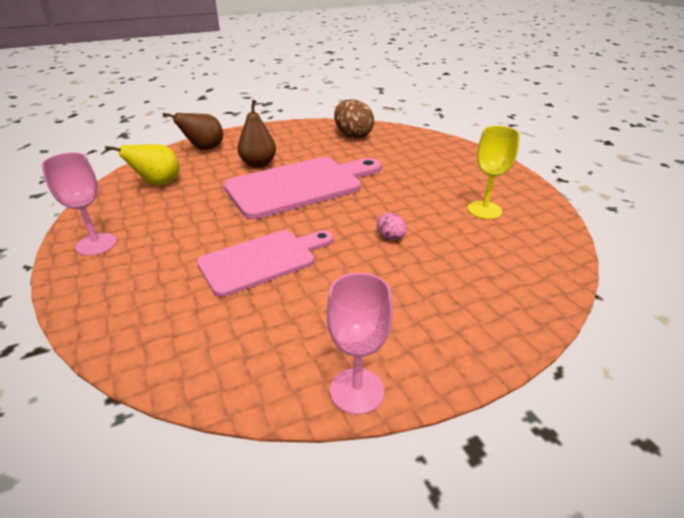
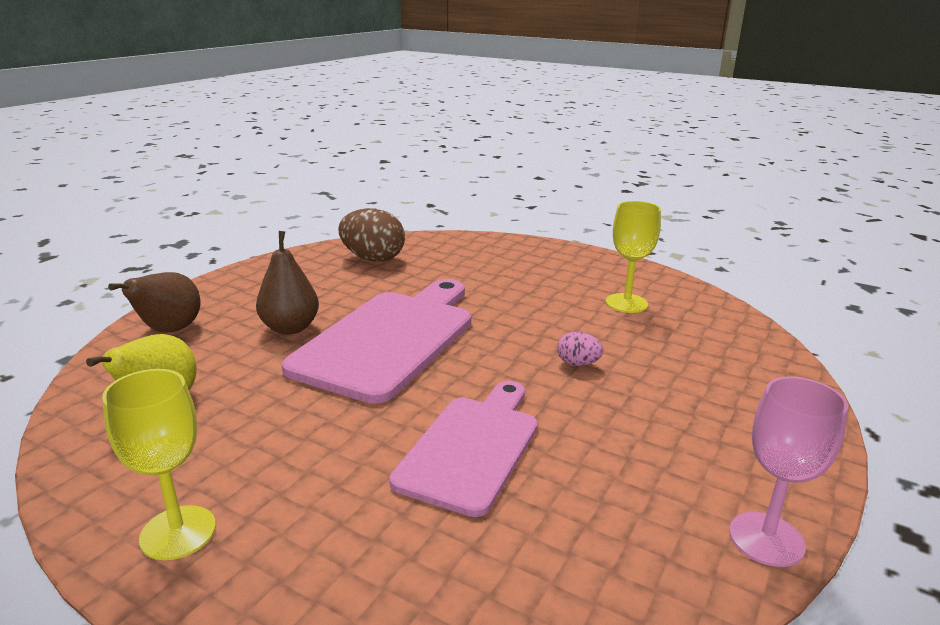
camera: 35 degrees left, 10 degrees down
pink goblet [42,152,117,256] -> yellow goblet [102,369,216,560]

